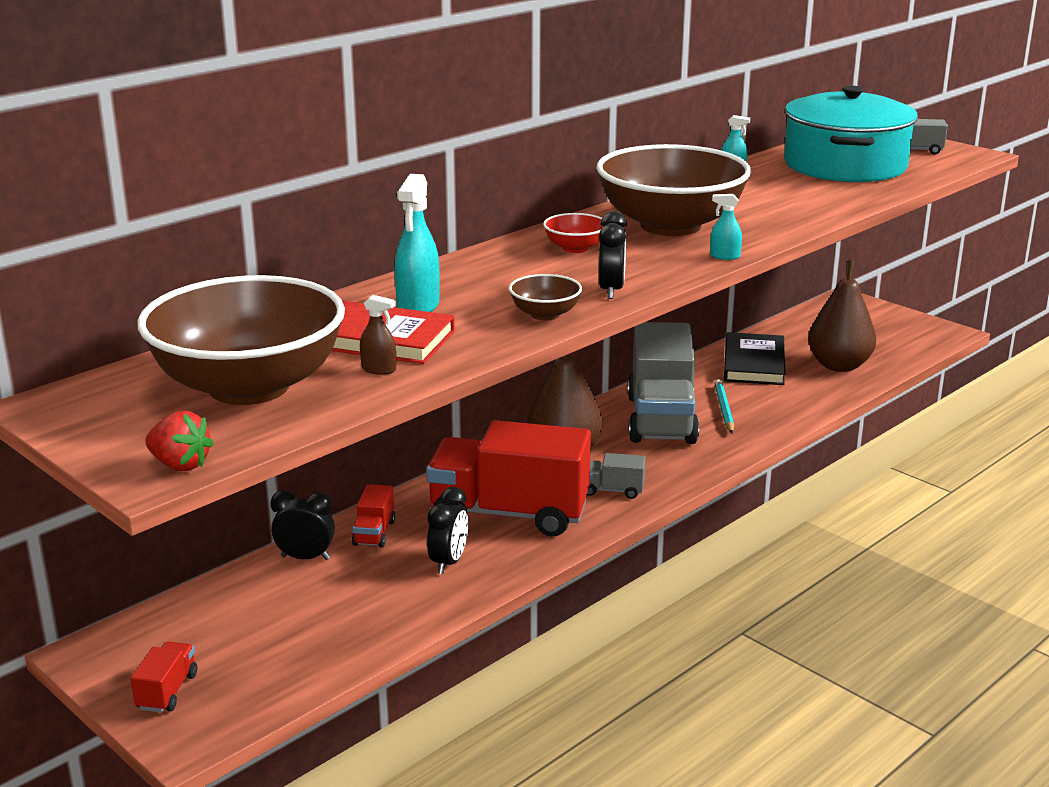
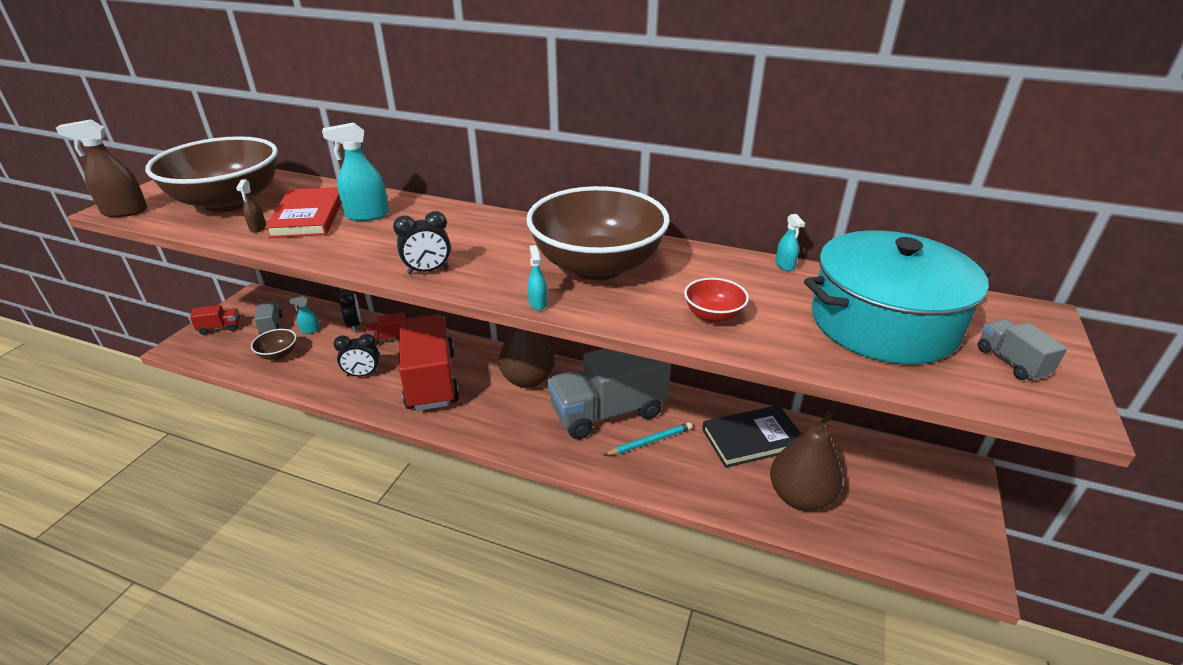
camera: 65 degrees right, 10 degrees up
red strawberry [145,411,214,471] -> brown spray bottle [56,120,148,217]
brown bowl [509,274,582,321] -> brown bowl moved to [251,329,297,360]
red bowl [543,213,603,253] -> red bowl moved to [684,278,749,323]
grey truck [587,453,646,499] -> grey truck moved to [254,301,283,334]
none -> turquoise spray bottle [290,296,320,334]

